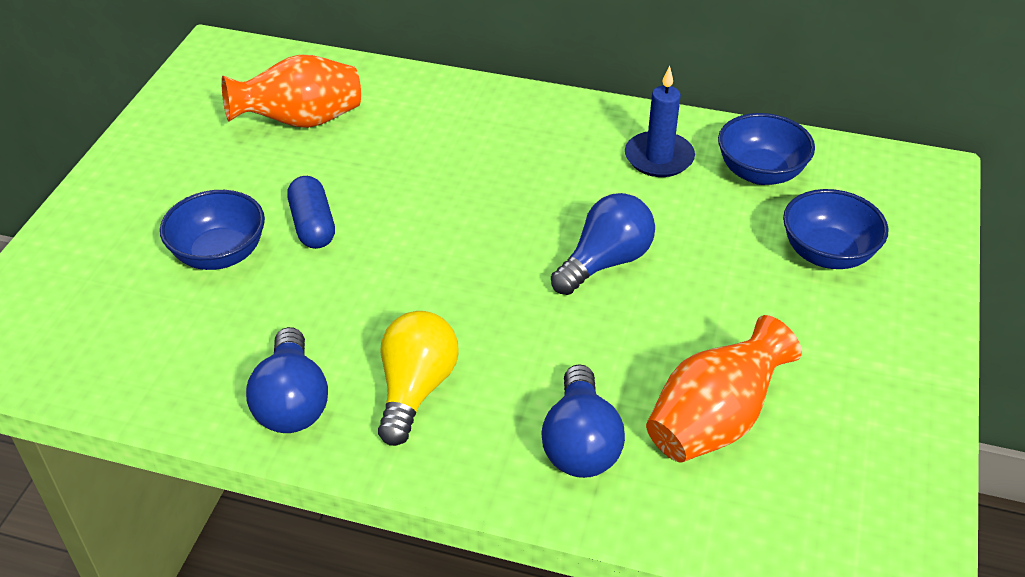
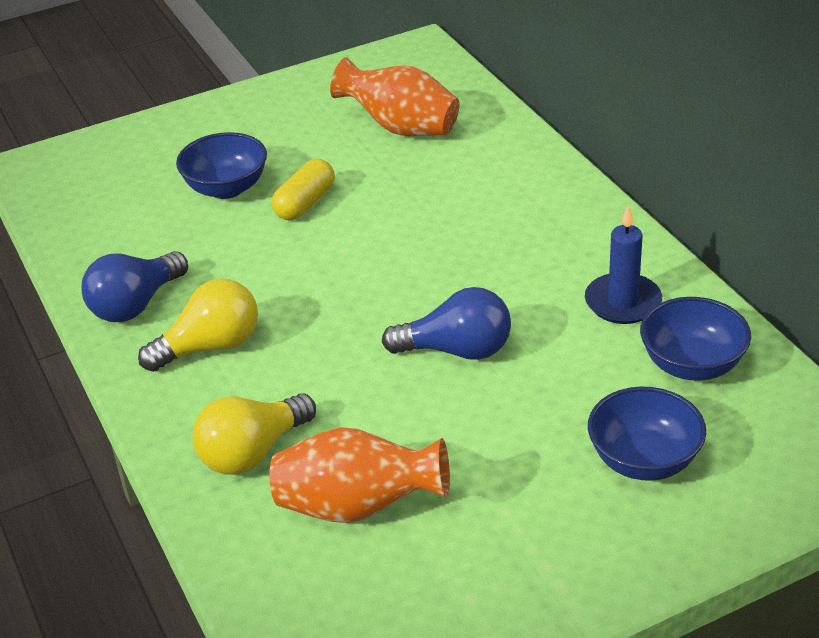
camera: 50 degrees right, 5 degrees down
blue capsule [287,176,335,249] -> yellow capsule [272,159,335,220]
blue light bulb [541,364,625,478] -> yellow light bulb [192,393,316,475]

